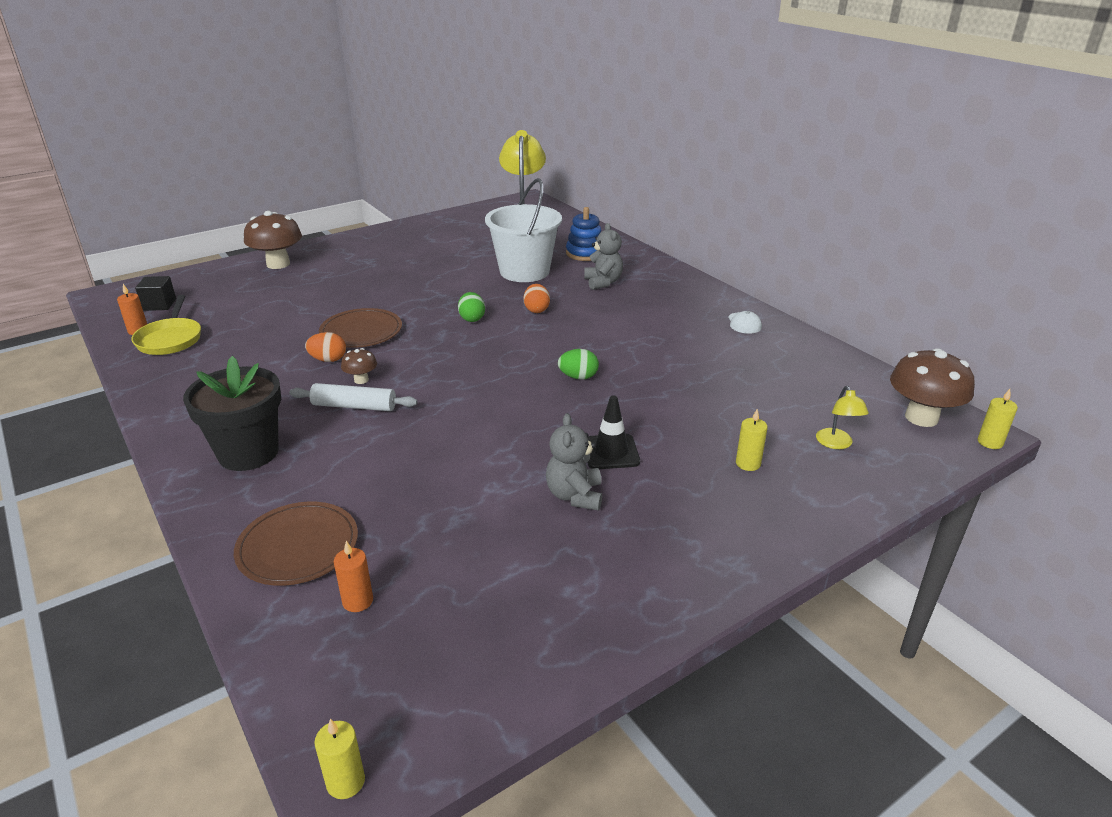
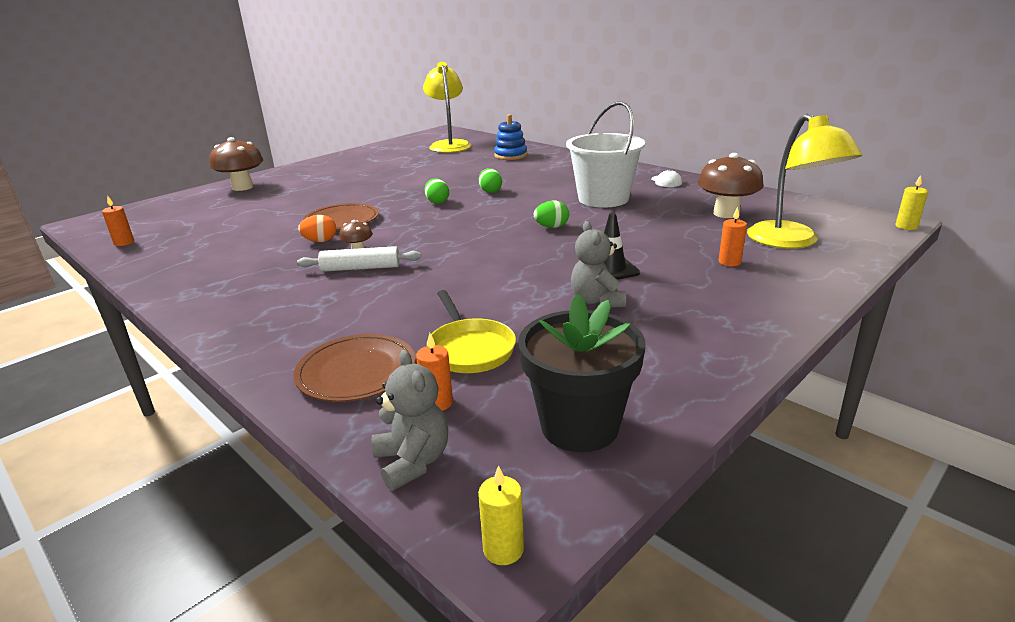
camera: 10 degrees left, 5 degrees down
yellow pan [131,295,201,355] -> yellow pan moved to [427,290,516,373]
black cube [135,276,176,311] -> none
black flower pot [183,356,281,471] -> black flower pot moved to [518,294,646,452]
white bucket [485,178,562,282] -> white bucket moved to [566,101,645,208]
orange egg [523,284,550,313] -> green egg [479,168,502,193]
grey teddy bear [584,223,623,290] -> grey teddy bear moved to [372,350,448,491]
yellow candle [736,409,768,471] -> orange candle [719,207,747,266]
yellow lamp [816,386,869,449] -> yellow lamp [747,113,862,249], size x2.21
brown mushroom [890,348,975,427] -> brown mushroom moved to [698,153,764,218]

